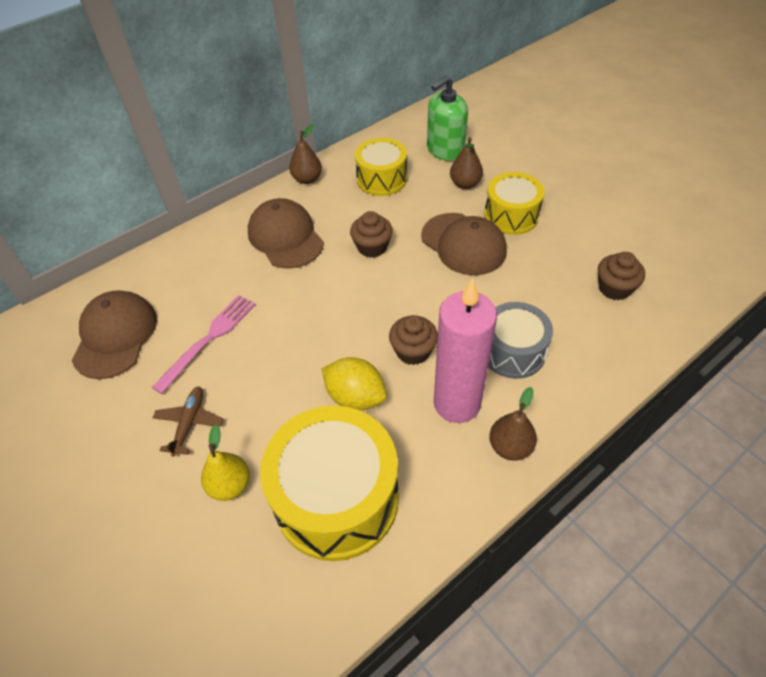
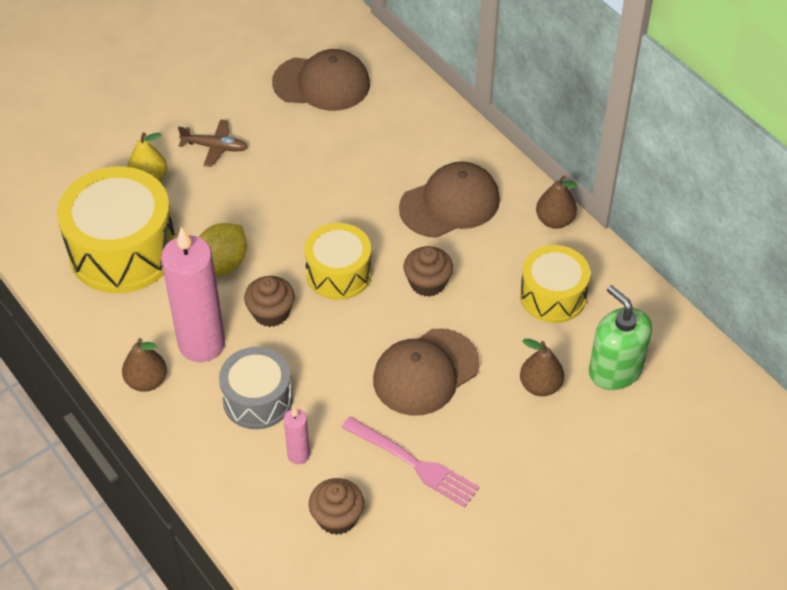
camera: 90 degrees right, 0 degrees up
pink fork [152,295,256,394] -> pink fork moved to [341,416,479,508]
yellow drum [484,172,544,235] -> yellow drum moved to [304,223,372,300]
none -> pink candle [284,408,310,464]

